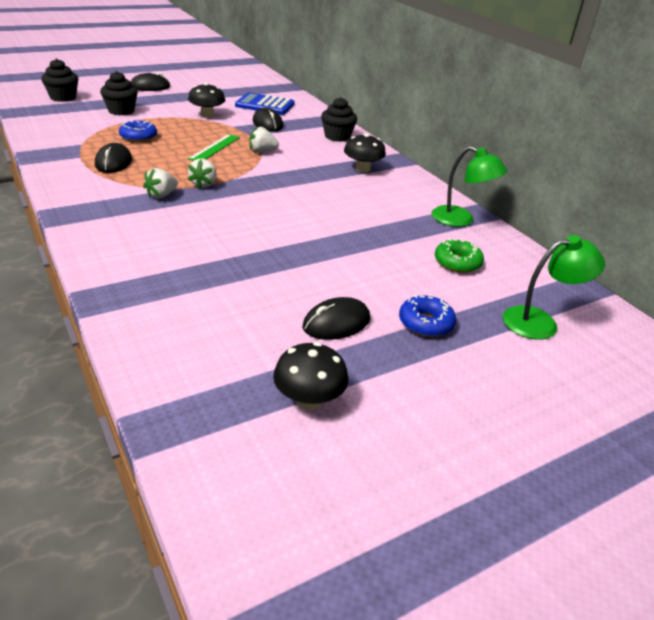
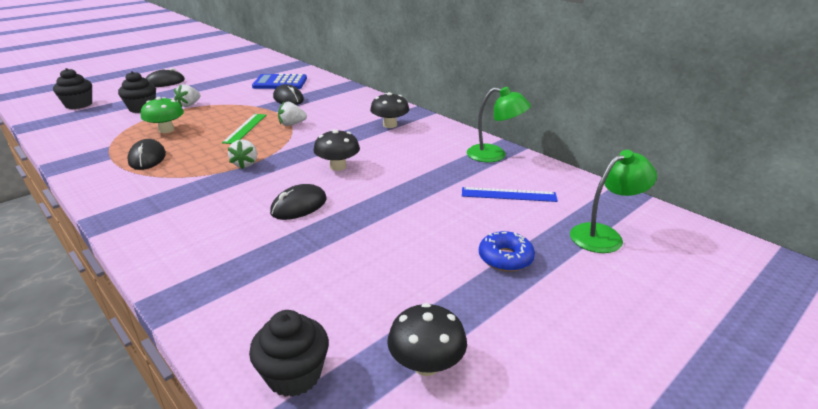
camera: 10 degrees left, 5 degrees down
blue donut [119,121,157,142] -> green mushroom [141,97,184,133]
white strawberry [143,168,178,199] -> white strawberry moved to [174,84,200,107]
black mushroom [188,83,225,118] -> black mushroom moved to [313,129,360,171]
black mouse [303,297,370,340] -> black mouse moved to [270,184,327,220]
black cupcake [321,97,357,142] -> black cupcake moved to [249,310,329,397]
green donut [435,239,484,273] -> blue ruler [462,187,558,202]

